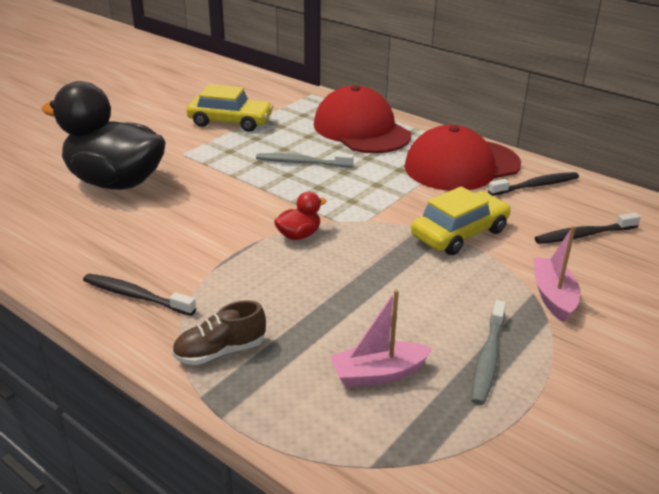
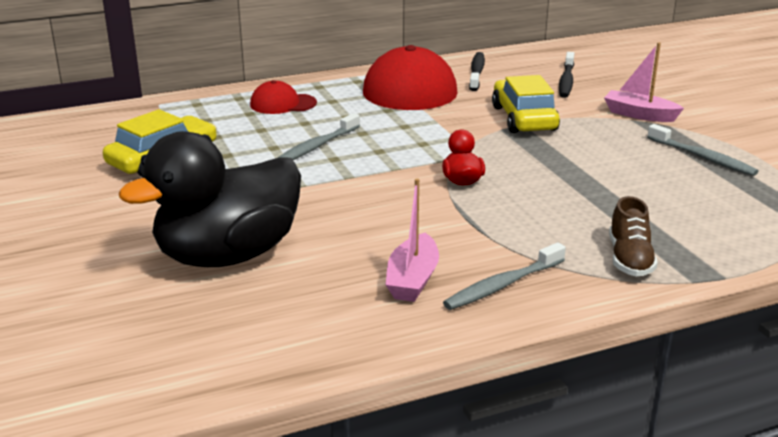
camera: 60 degrees left, 5 degrees down
black toothbrush [83,274,196,316] -> grey toothbrush [443,242,566,310]
red cap [314,85,411,153] -> red cap [250,80,317,114], size x0.51
pink boat [330,289,433,387] -> pink boat moved to [385,179,439,302]

